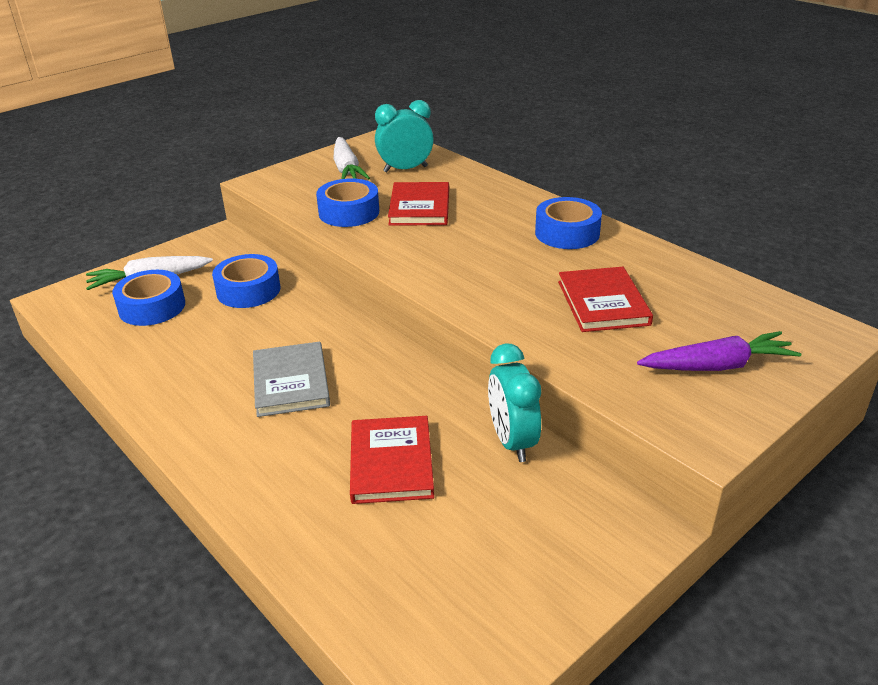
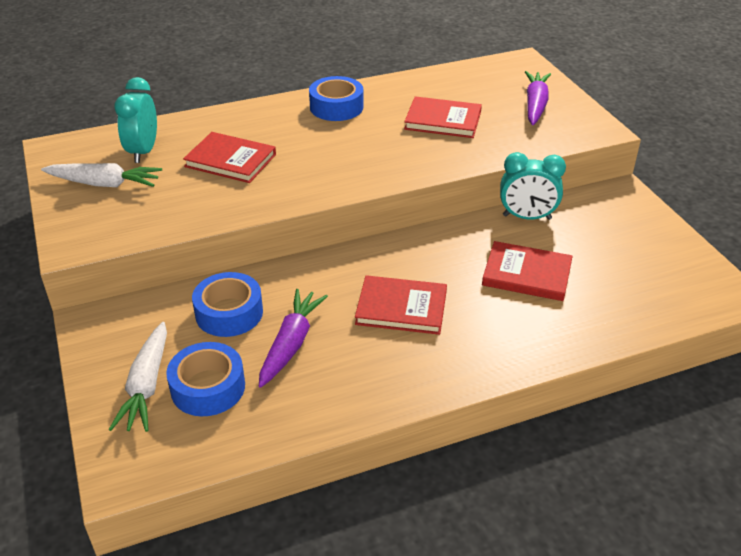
camera: 70 degrees left, 5 degrees up
grey book [253,342,330,417] -> red book [355,275,447,335]
blue tape [316,178,379,227] -> none
none -> purple carrot [259,289,328,388]

